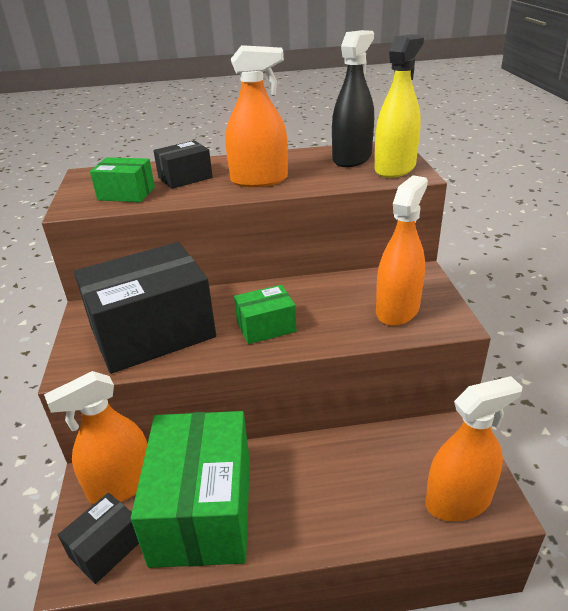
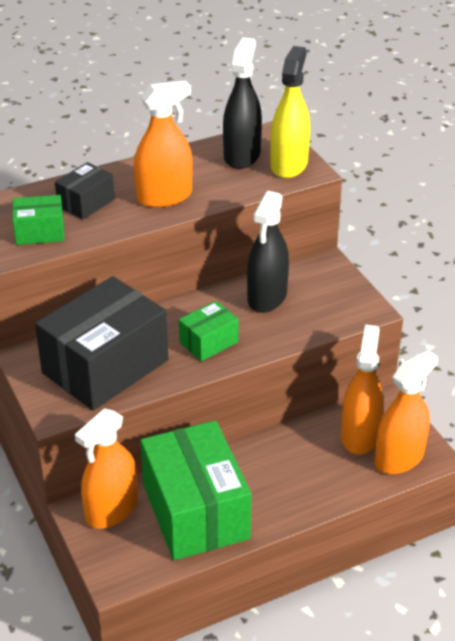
camera: 20 degrees left, 5 degrees up
black box [58,493,139,584] -> none
orange spray bottle [376,175,428,326] -> orange spray bottle moved to [341,324,383,455]
none -> black spray bottle [247,191,289,313]

